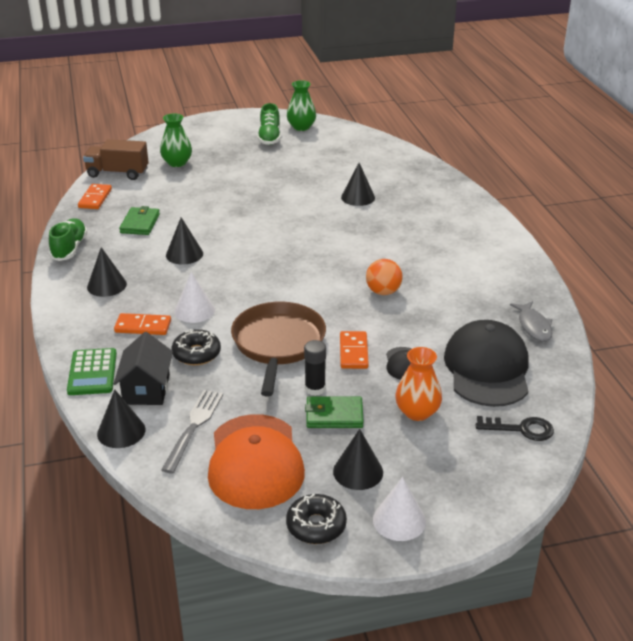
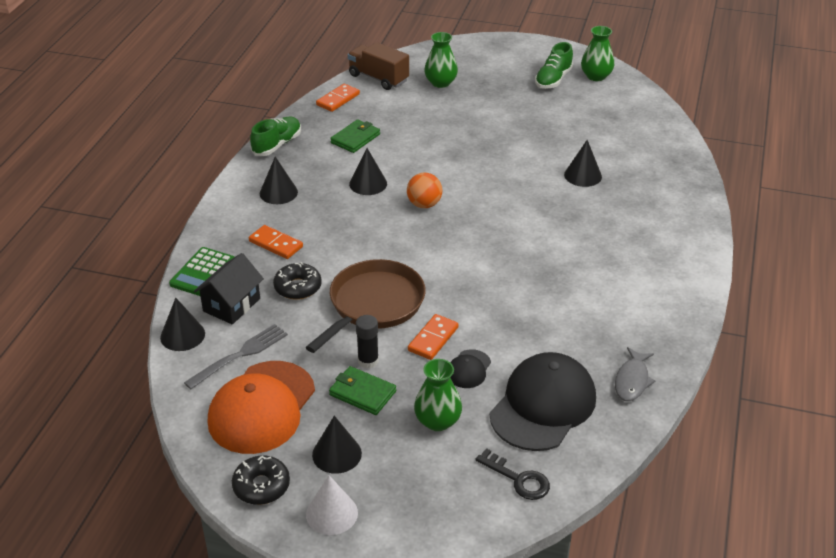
camera: 30 degrees right, 5 degrees up
white cone [174,272,215,323] -> none
orange ball [366,259,403,295] -> orange ball moved to [407,173,442,208]
orange vase [395,347,442,421] -> green vase [414,359,462,431]

